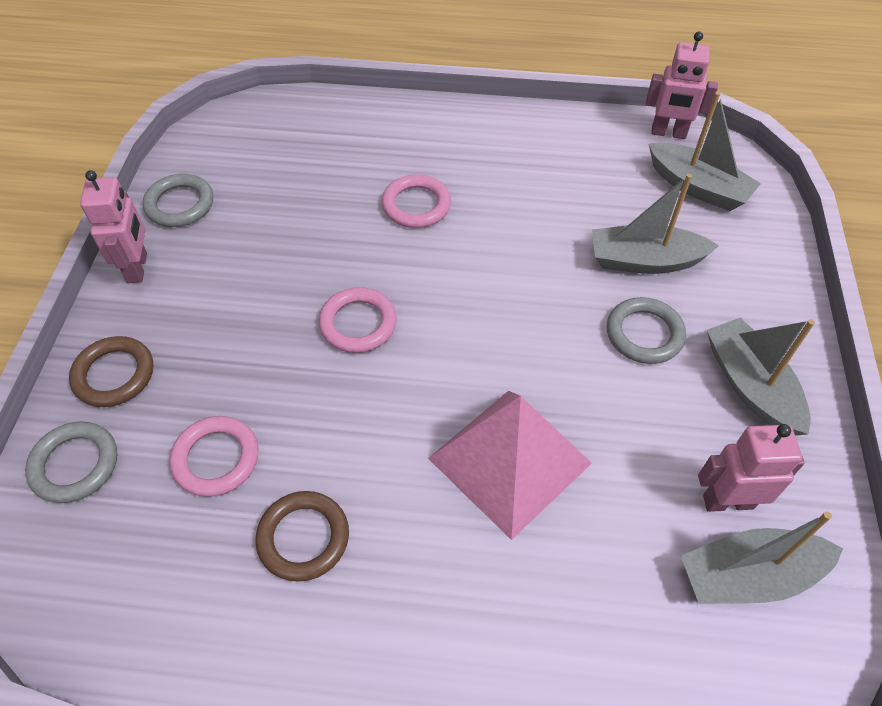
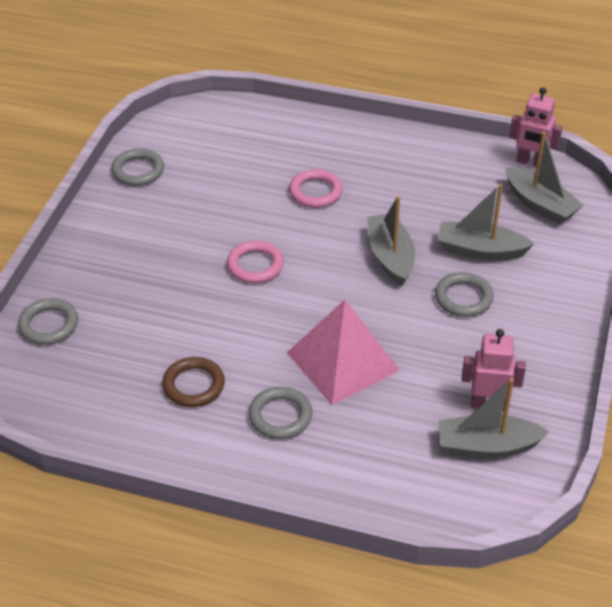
camera: 10 degrees right, 10 degrees down
brown ring [69,336,154,407] -> none
pink robot [80,170,147,283] -> none
pink ring [170,416,258,497] -> none
grey boat [707,318,815,436] -> grey boat moved to [367,196,415,286]
none -> grey ring [249,387,312,439]

